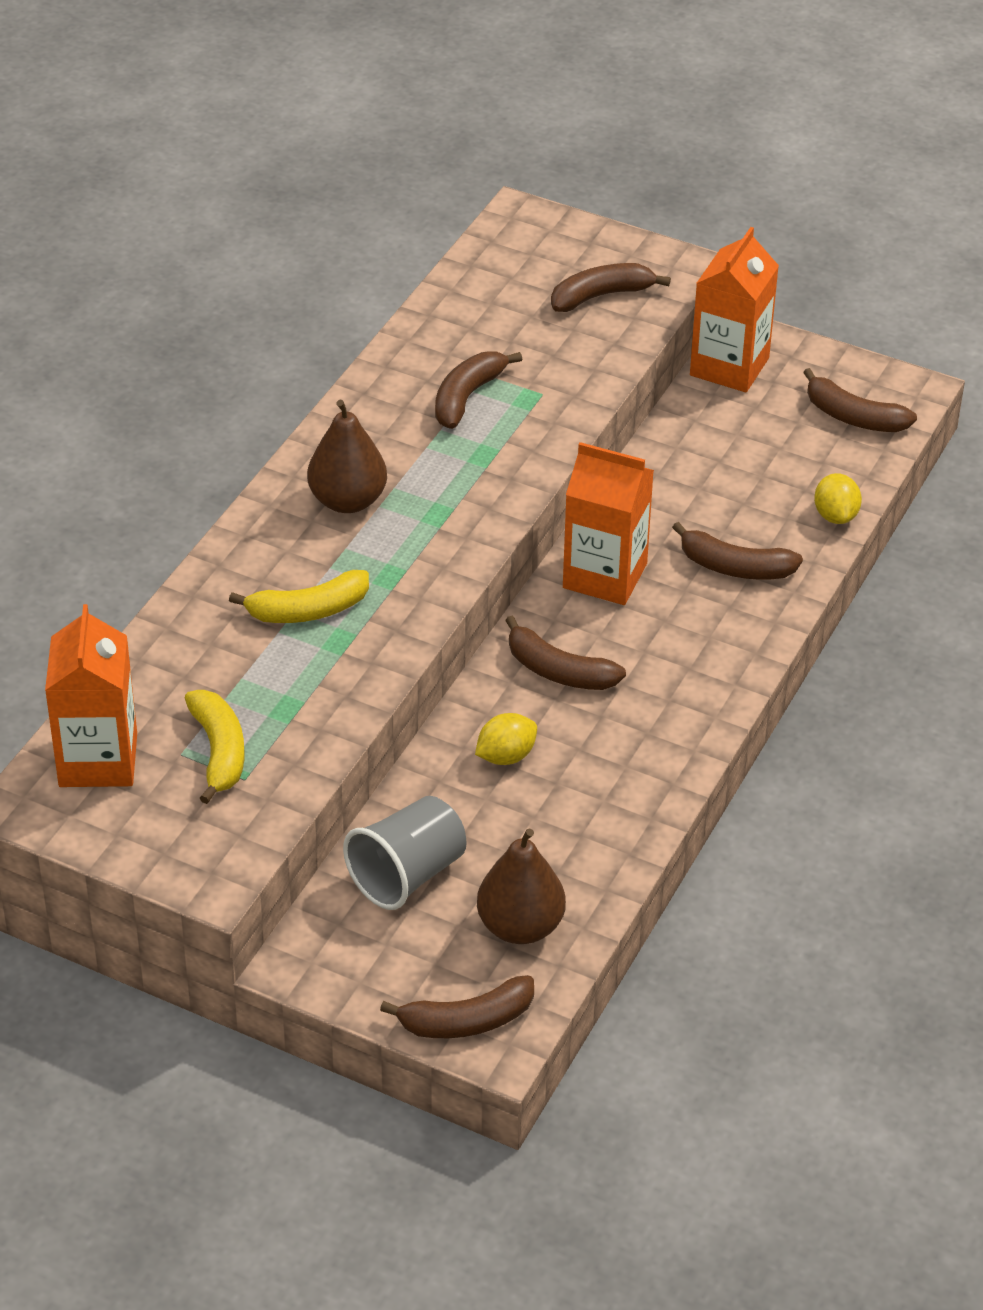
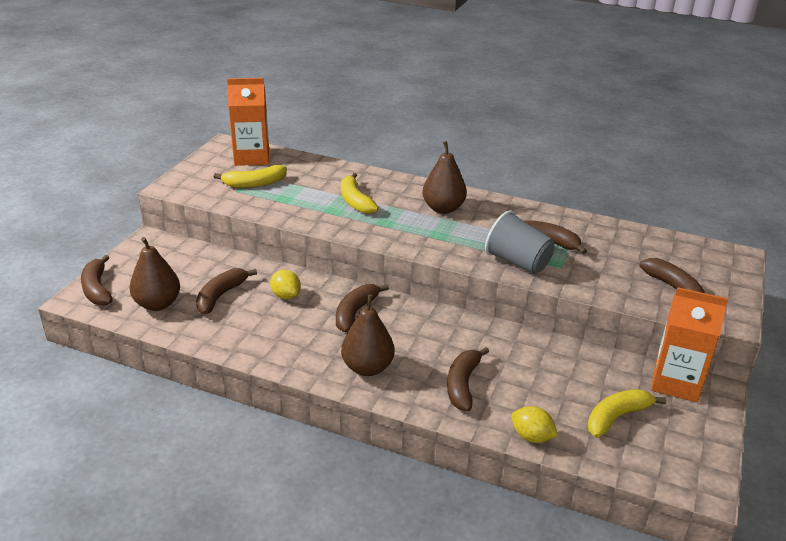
camera: 85 degrees right, 10 degrees down
grey cup [343,796,467,910] -> grey cup moved to [485,211,555,274]
orange carton [563,442,654,605] -> none
brown banana [803,368,917,432] -> brown banana moved to [196,268,257,314]
yellow lemon [814,473,862,524] -> yellow lemon turned 45 degrees clockwise [511,406,559,443]
none -> brown pear [341,295,395,376]
none -> yellow banana [588,389,666,438]

